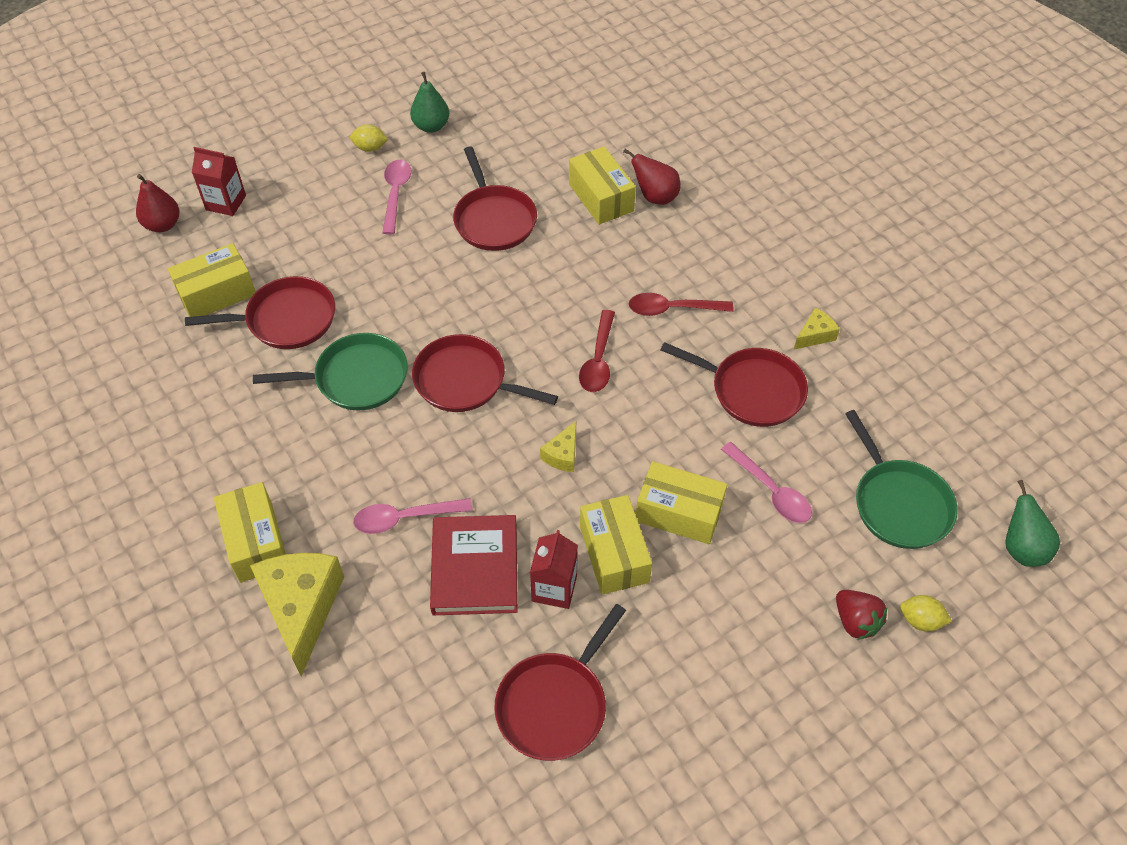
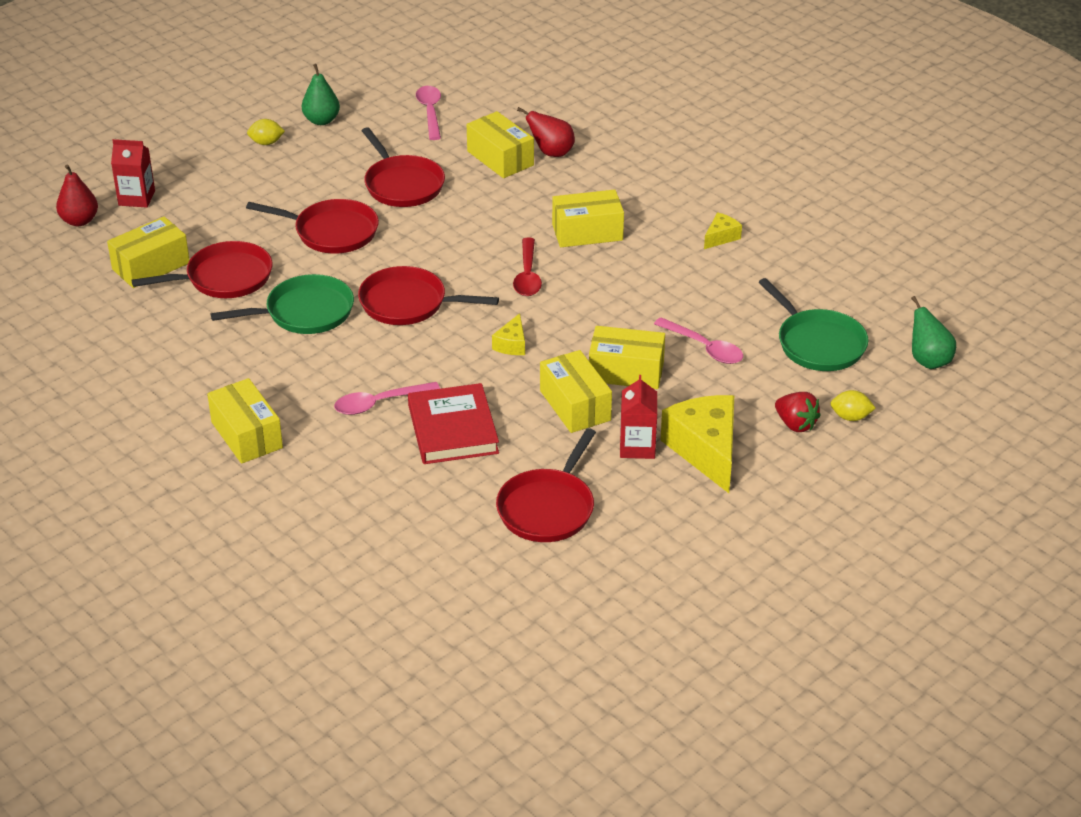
camera: 10 degrees left, 15 degrees down
yellow cheese [250,553,344,677] -> yellow cheese moved to [660,395,734,493]
pink spoon [382,160,411,235] -> pink spoon moved to [416,86,441,140]
red carton [530,530,578,609] -> red carton moved to [620,375,657,459]
red spoon [629,293,733,316] -> yellow box [552,190,624,247]
red pan [660,342,808,427] -> red pan moved to [246,199,379,254]

